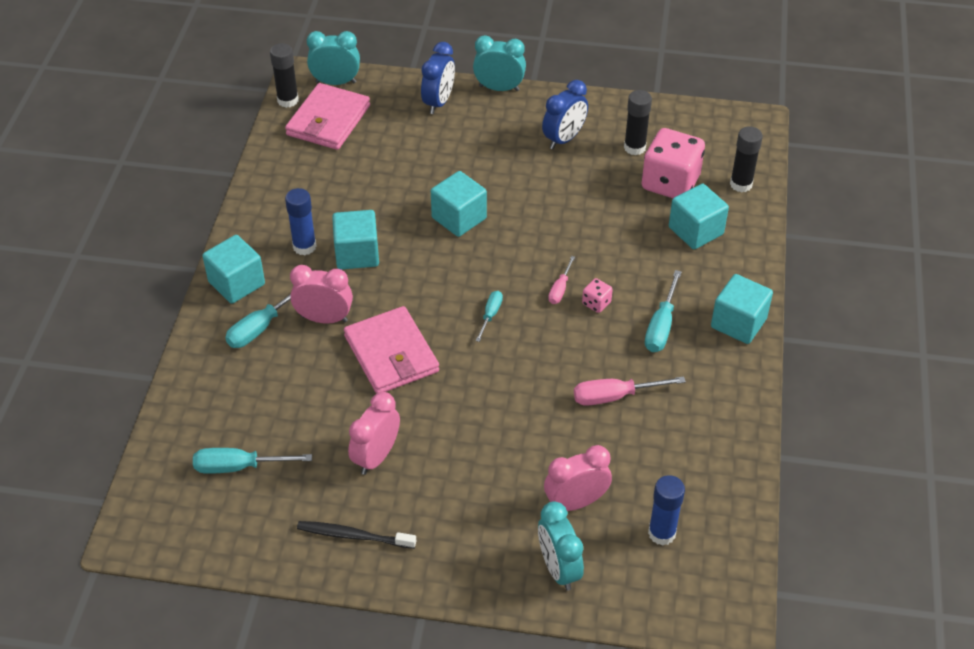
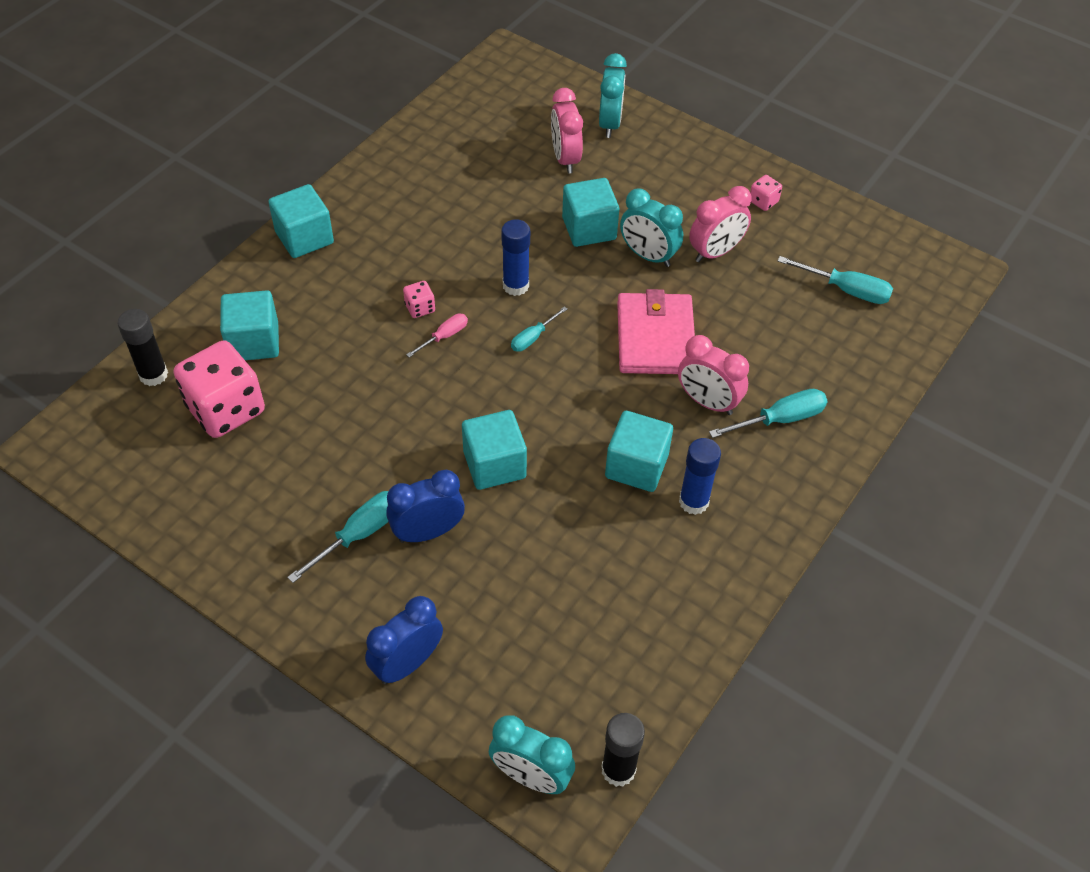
camera: 155 degrees left, 5 degrees up
turquoise cube [203,235,265,304] -> turquoise cube moved to [562,178,619,247]
pink wallet [285,83,370,150] -> none
black toothbrush [297,521,416,549] -> pink dice [750,175,782,211]
turquoise clock [473,35,526,91] -> turquoise clock moved to [620,189,683,267]
blue clock [542,80,588,149] -> blue clock moved to [386,470,465,543]
pink clock [544,445,612,511] -> pink clock turned 75 degrees clockwise [551,88,583,173]
pink screwdriver [574,376,686,406] -> none
black glue stick [624,90,652,155] -> none
turquoise screwdriver [645,270,682,352] -> turquoise screwdriver moved to [287,491,388,583]
blue glue stick [648,475,685,545] -> blue glue stick moved to [501,219,530,296]

